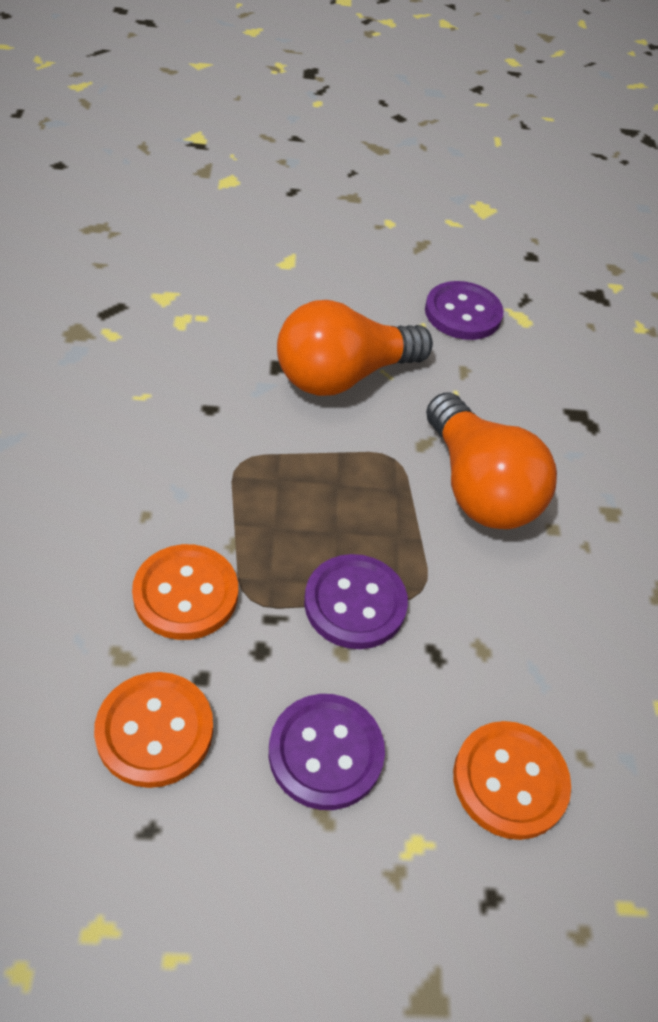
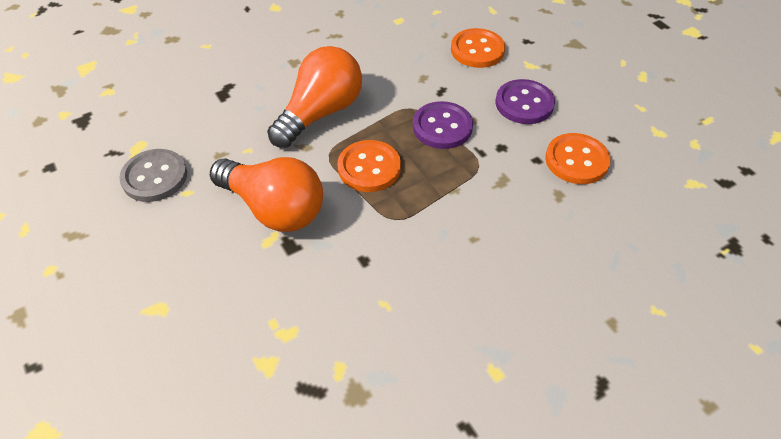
camera: 115 degrees left, 0 degrees up
orange button [132,544,238,640] -> orange button moved to [337,140,401,192]
purple button [425,281,504,340] -> grey button [119,149,187,202]

